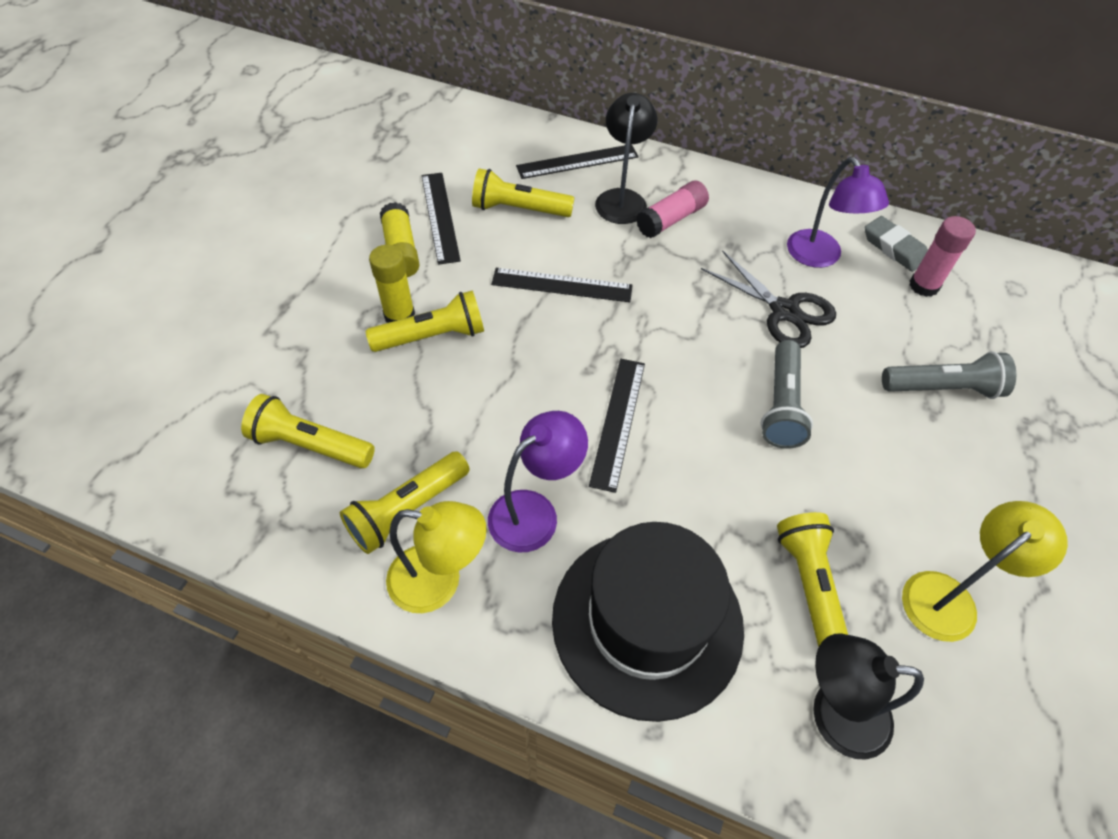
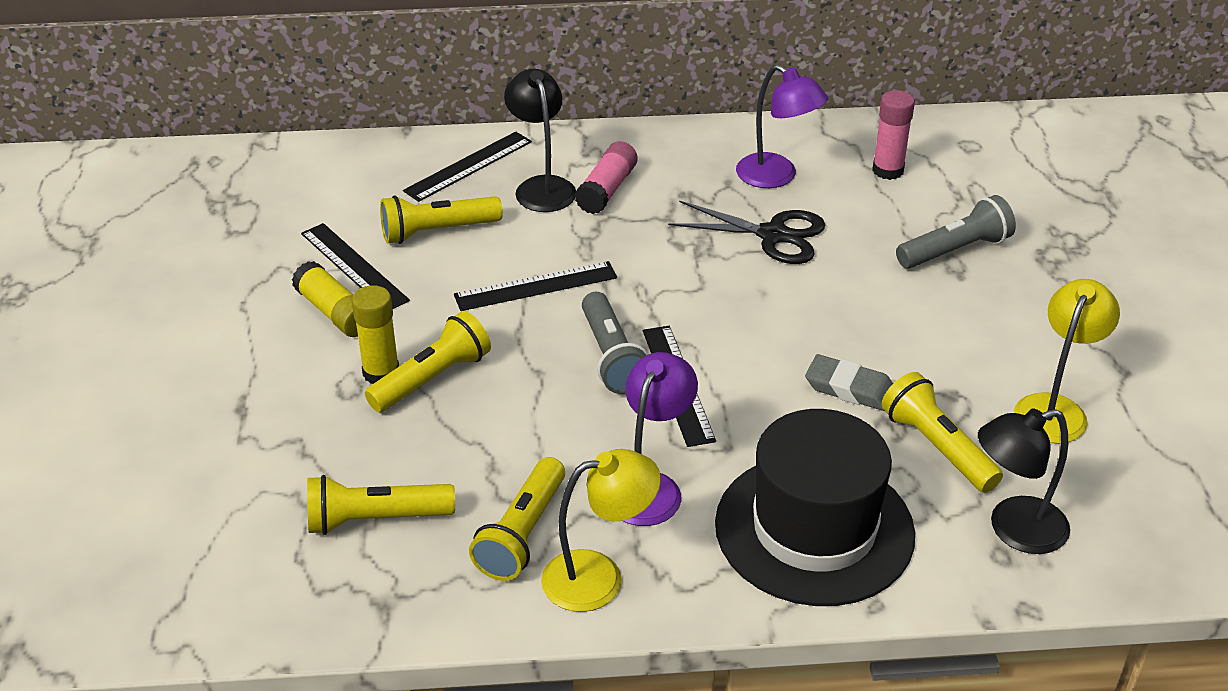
camera: 25 degrees left, 15 degrees down
grey flashlight [761,340,813,449] -> grey flashlight moved to [582,292,648,394]
grey eraser [865,216,928,272] -> grey eraser moved to [805,354,893,411]

